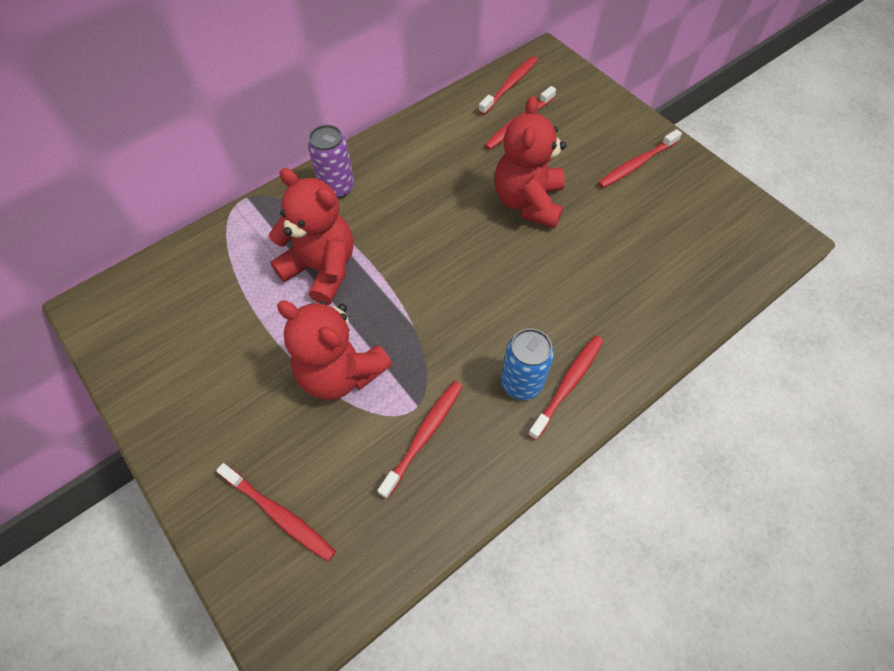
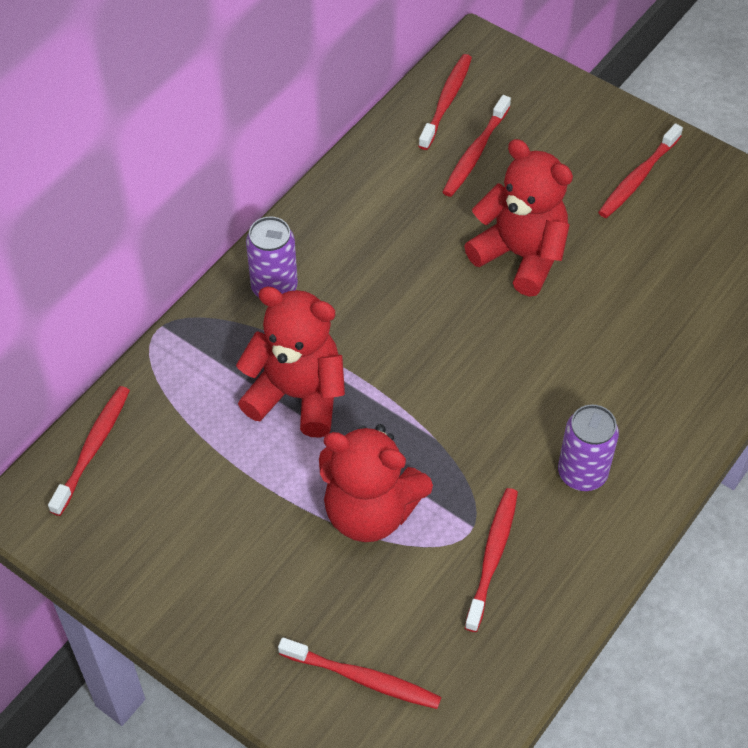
camera: 15 degrees left, 5 degrees down
red teddy bear [495,96,566,228] -> red teddy bear turned 135 degrees clockwise [464,139,573,297]
blue can [501,328,554,400] -> purple can [558,405,619,491]
red toothbrush [528,336,603,440] -> red toothbrush moved to [48,386,130,516]

